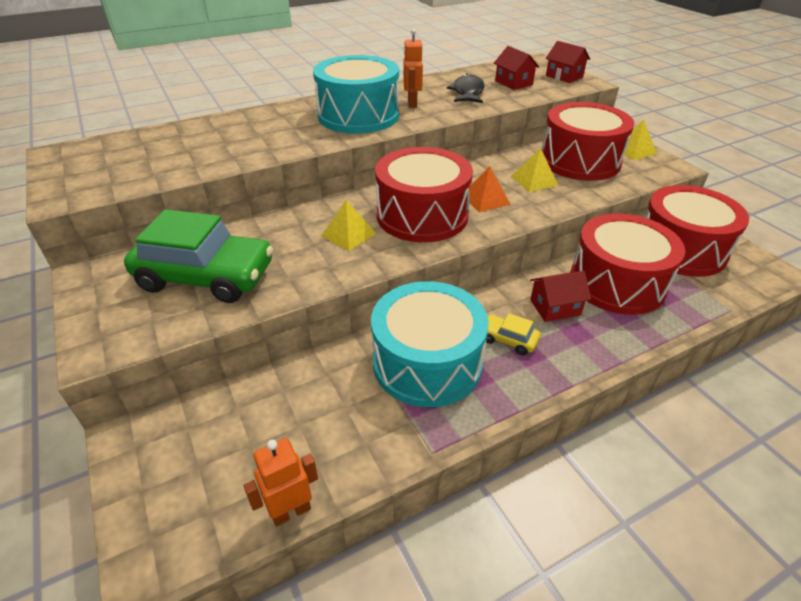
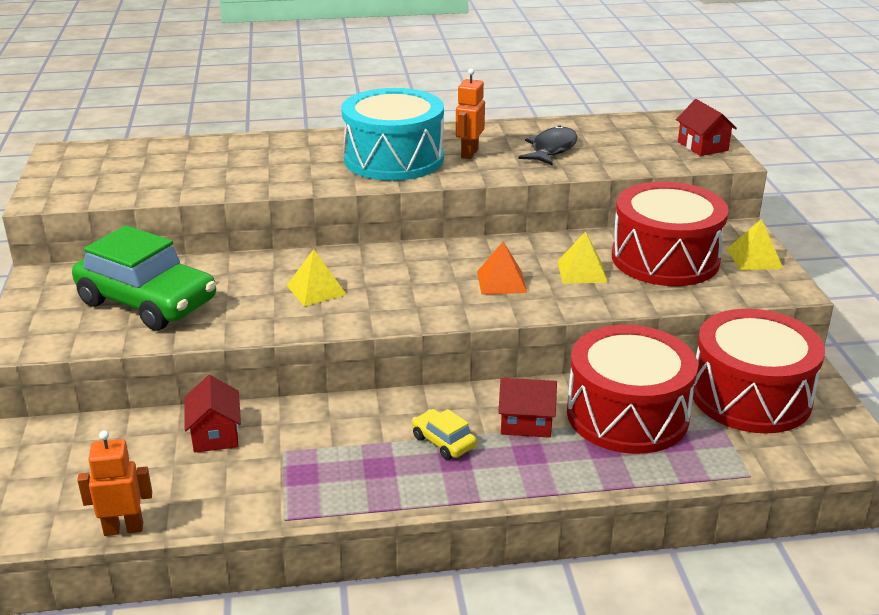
camera: 20 degrees right, 10 degrees down
turquoise drum [371,281,489,407] -> none
red drum [375,147,473,242] -> none
red house [494,46,539,90] -> red house moved to [184,375,241,453]

